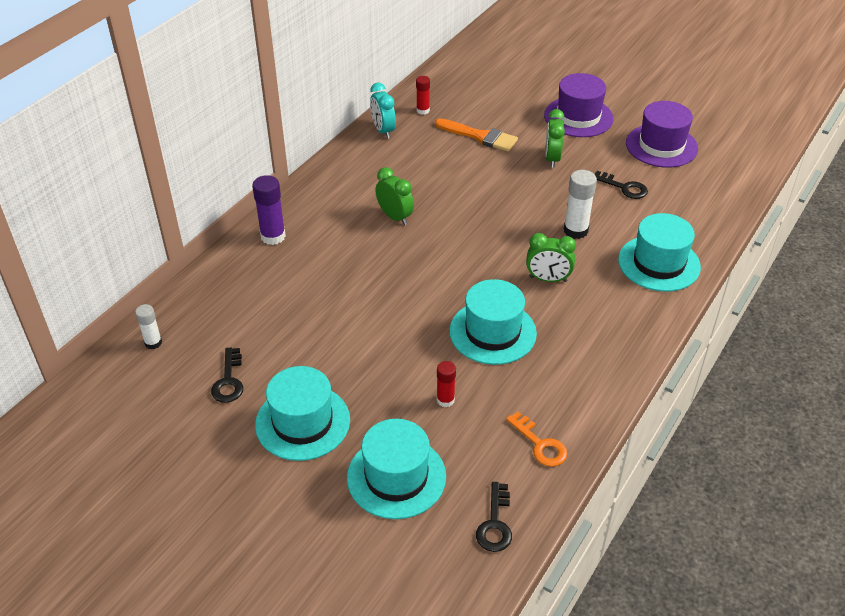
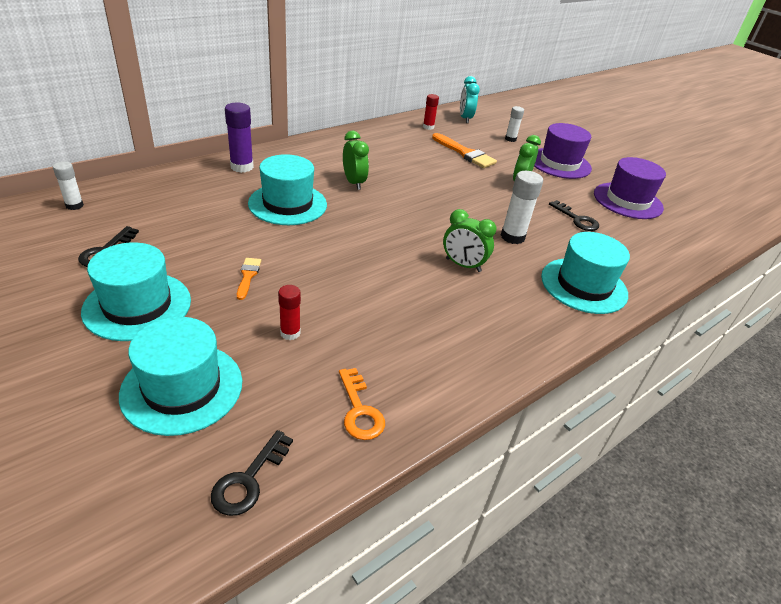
camera: 15 degrees right, 5 degrees down
turquoise clock [370,83,396,139] -> turquoise clock moved to [460,76,480,123]
turquoise hat [449,279,537,365] -> turquoise hat moved to [248,154,327,225]
none -> orange brush [237,258,261,300]
none -> white glue stick [505,106,524,142]

